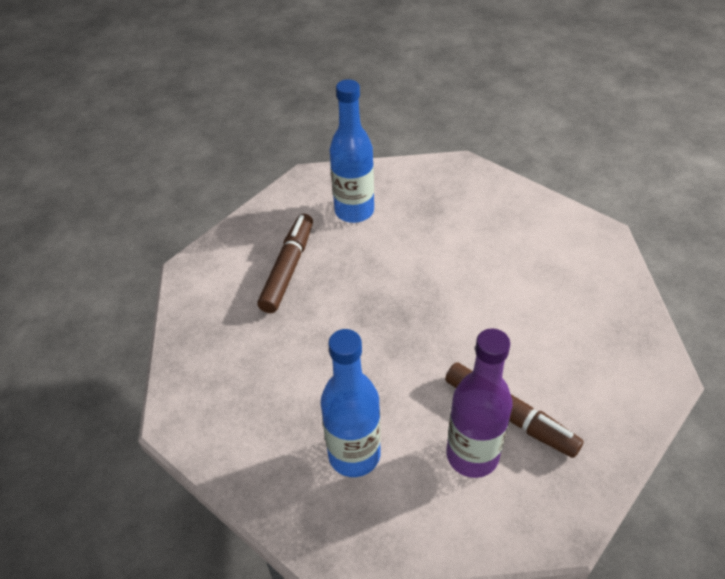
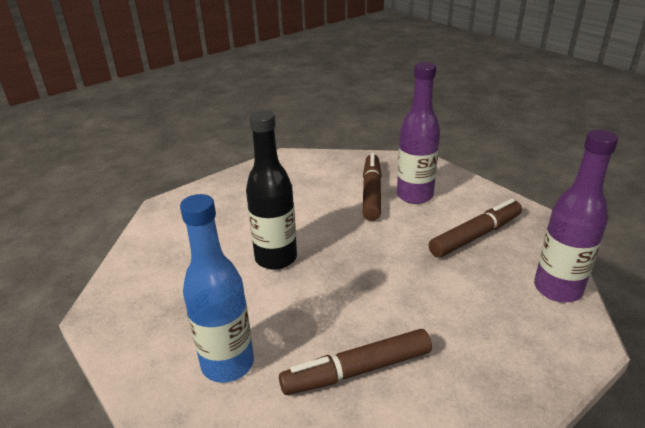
camera: 125 degrees left, 15 degrees down
blue bottle [321,329,381,477] -> brown marker [429,199,522,258]
none -> black bottle [246,110,297,270]
none -> purple bottle [534,130,618,302]

